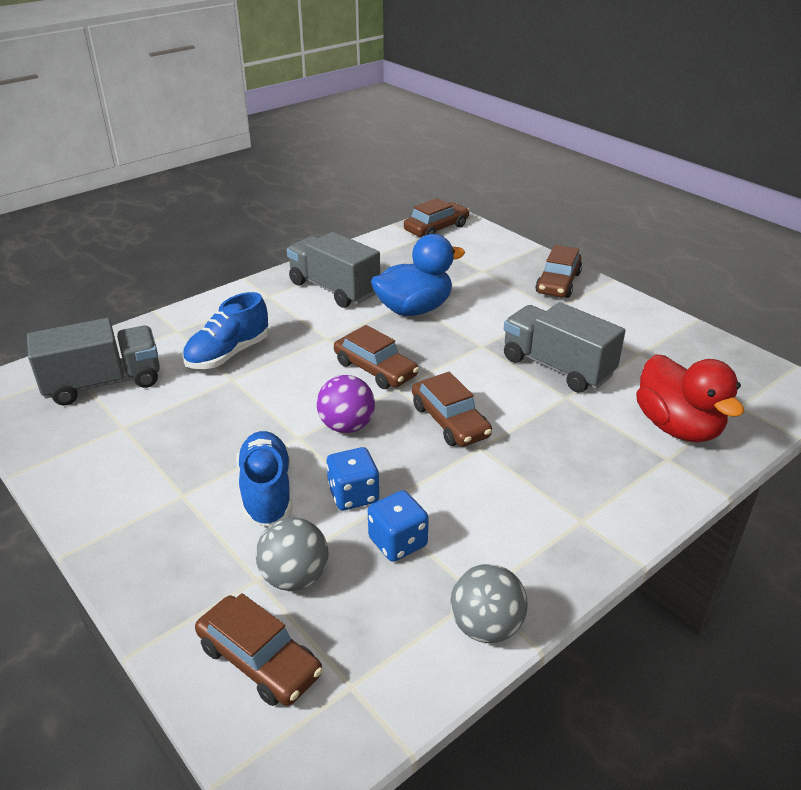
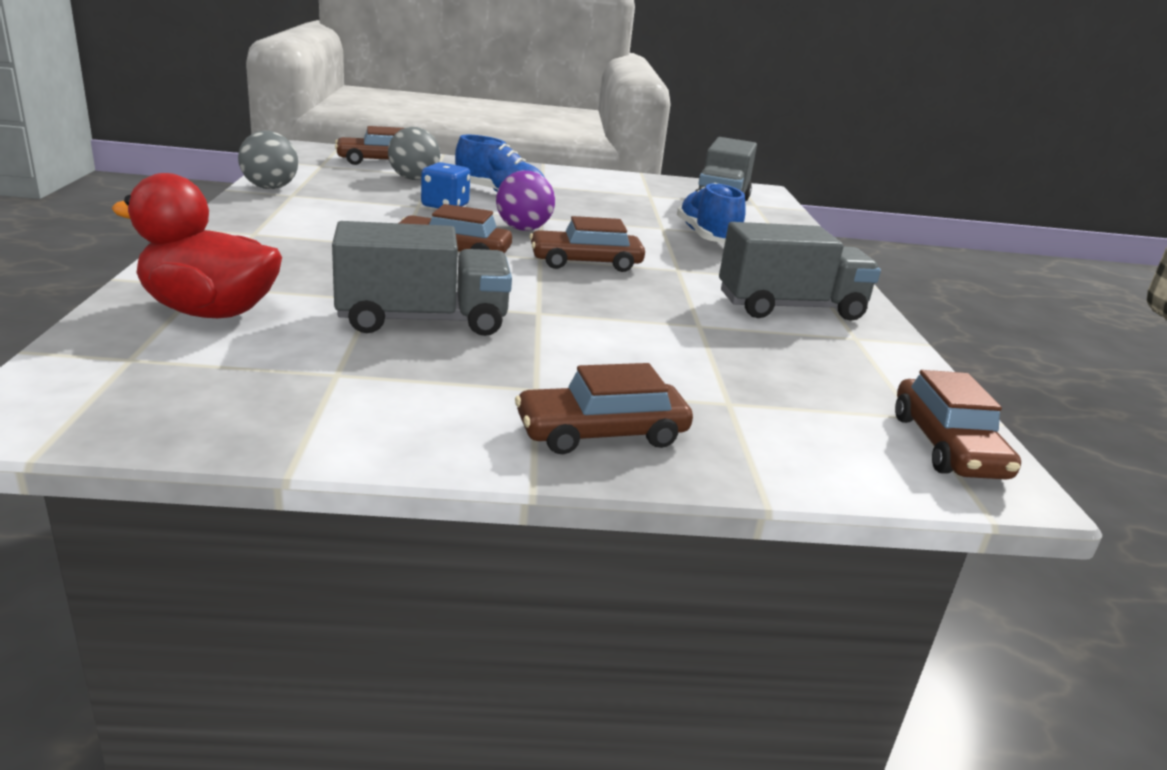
camera: 125 degrees right, 10 degrees down
blue dice [368,490,429,562] -> none
blue duck [371,234,465,316] -> none
brown car [535,245,582,298] -> brown car turned 75 degrees counterclockwise [515,363,693,454]

